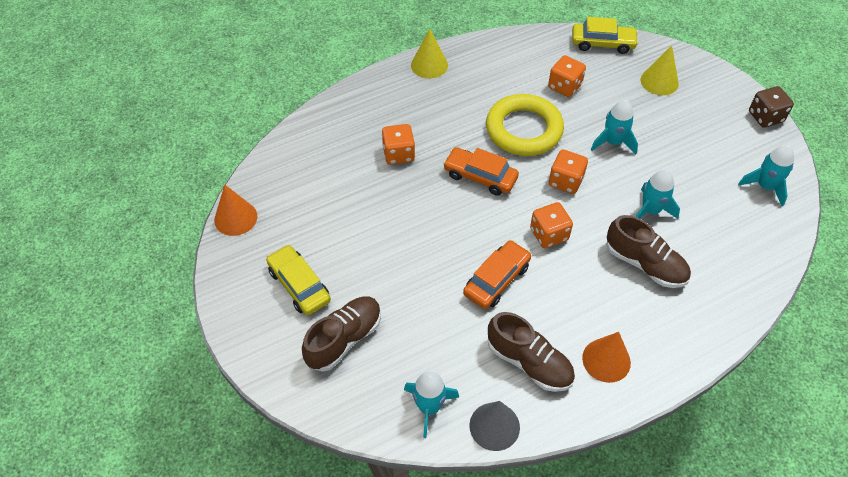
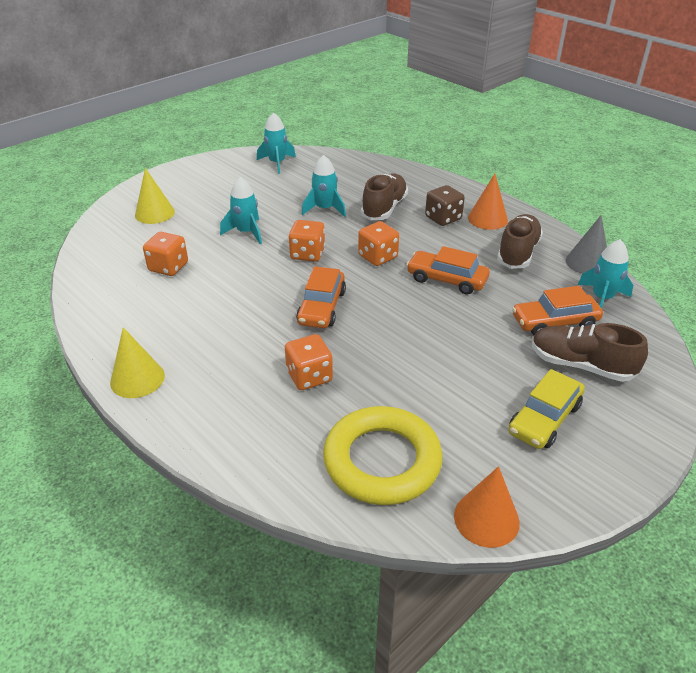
camera: 105 degrees left, 15 degrees down
yellow ring [486,94,564,156] -> yellow ring moved to [323,406,443,505]
yellow car [572,17,639,54] -> none
brown dice [749,86,794,128] -> brown dice moved to [425,185,465,226]
none -> orange car [512,286,603,335]

